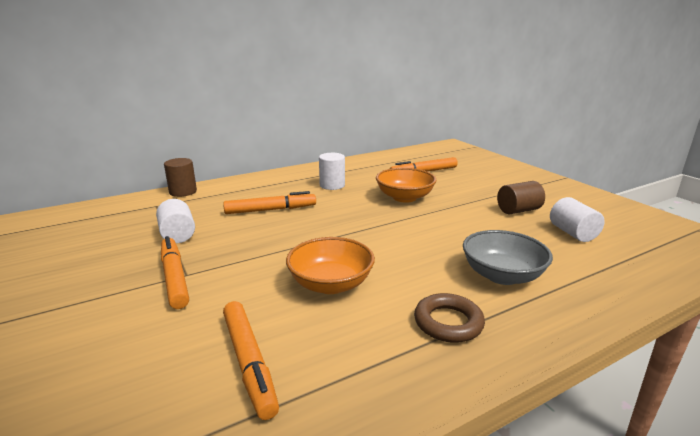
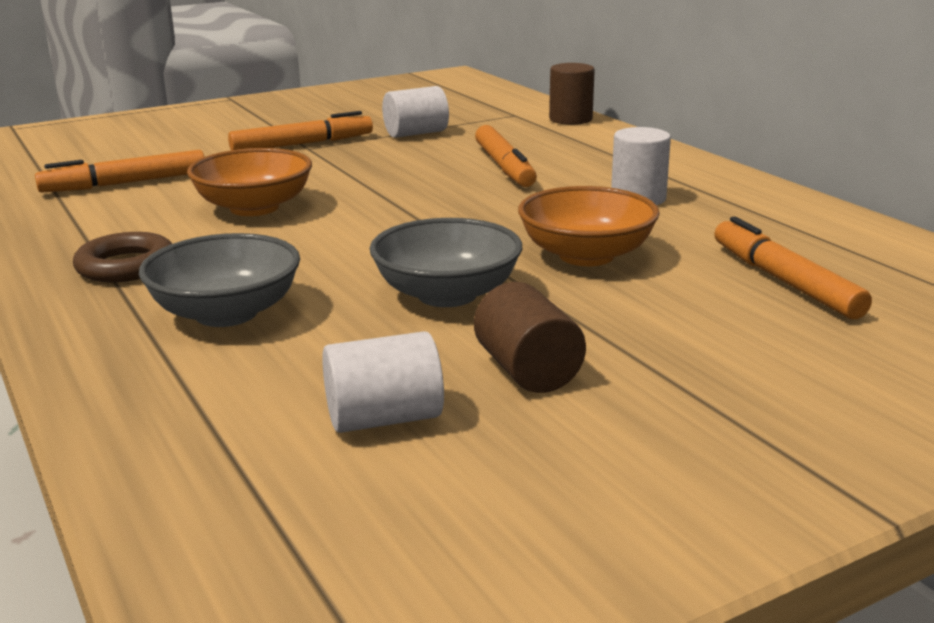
camera: 90 degrees right, 0 degrees up
none -> grey bowl [370,218,522,307]

